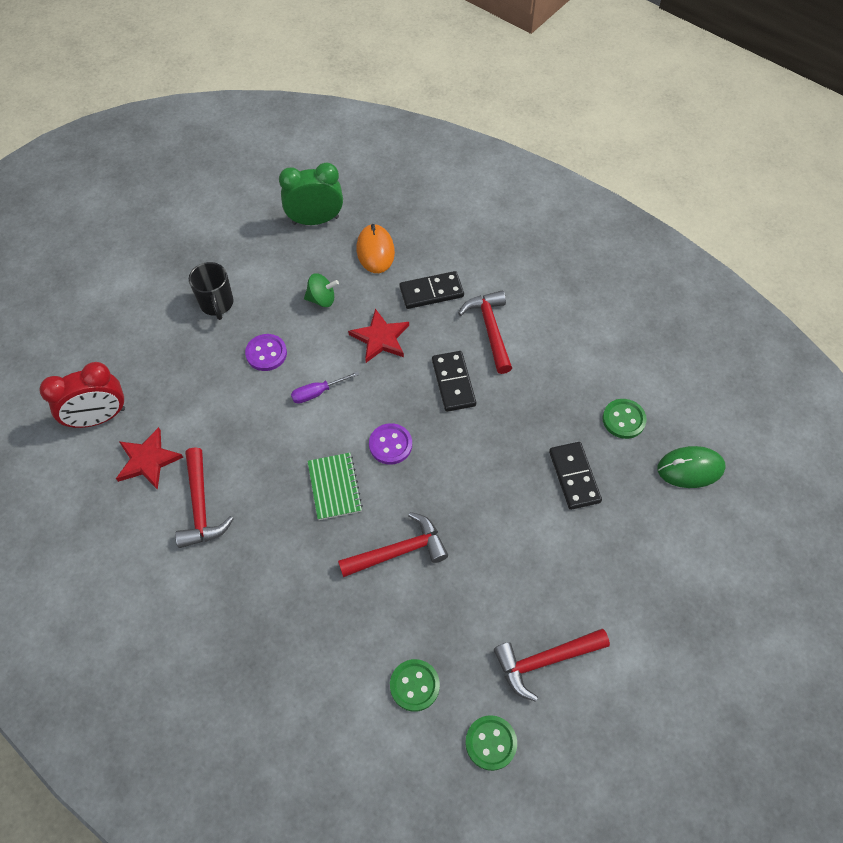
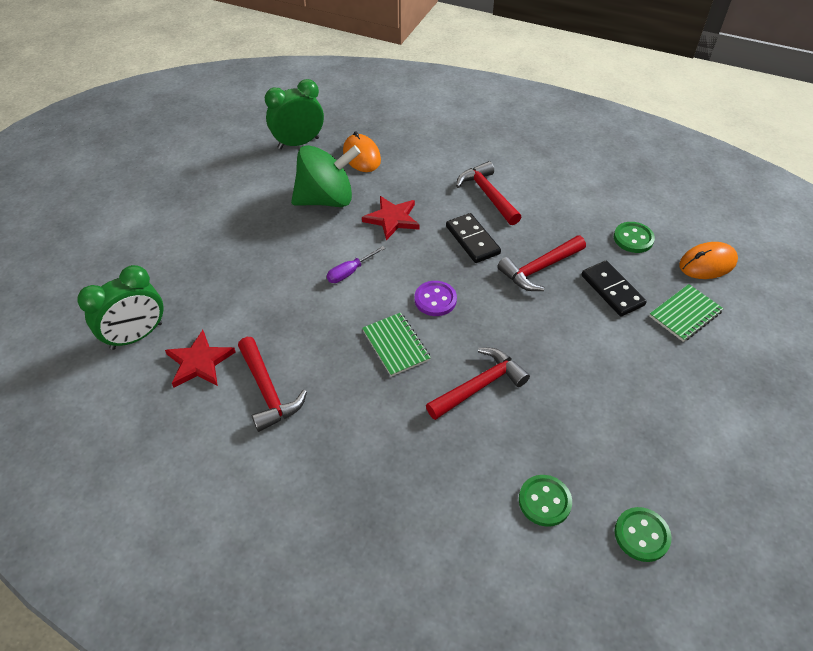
camera: 15 degrees left, 10 degrees down
red clock [39,362,125,428] -> green clock [77,265,163,350]
black mug [189,262,234,320] -> none
purple button [245,334,287,371] -> none
green spinning top [304,273,339,307] -> green spinning top [291,145,361,207], size x2.09
black domino [399,271,464,309] -> none
red hammer [494,629,610,702] -> red hammer moved to [497,235,586,291]
green mouse [657,446,726,488] -> orange mouse [679,242,738,279]
none -> green notebook [649,284,724,342]

